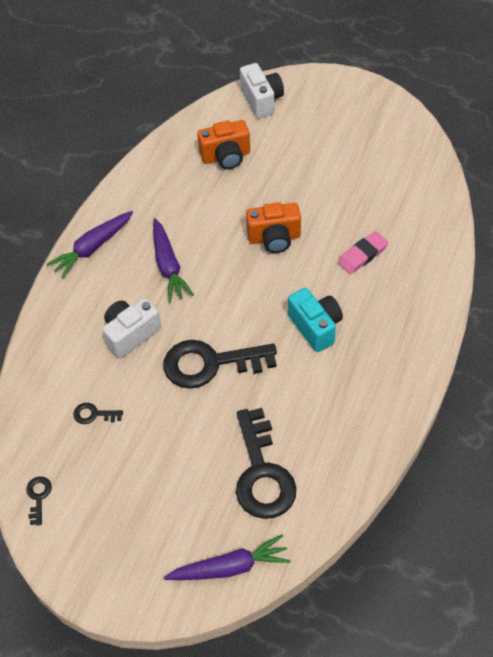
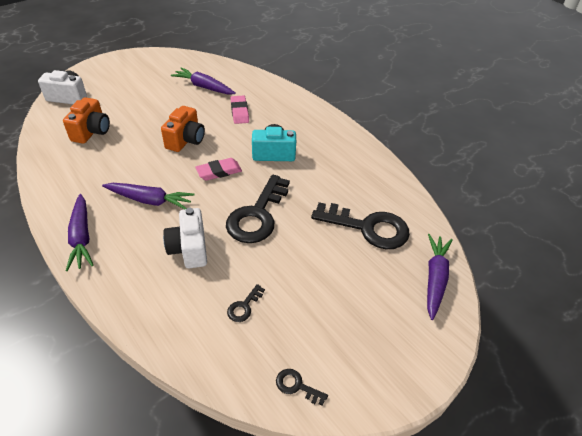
camera: 65 degrees left, 10 degrees down
none -> purple carrot [171,67,236,95]
none -> pink eraser [195,158,242,181]

